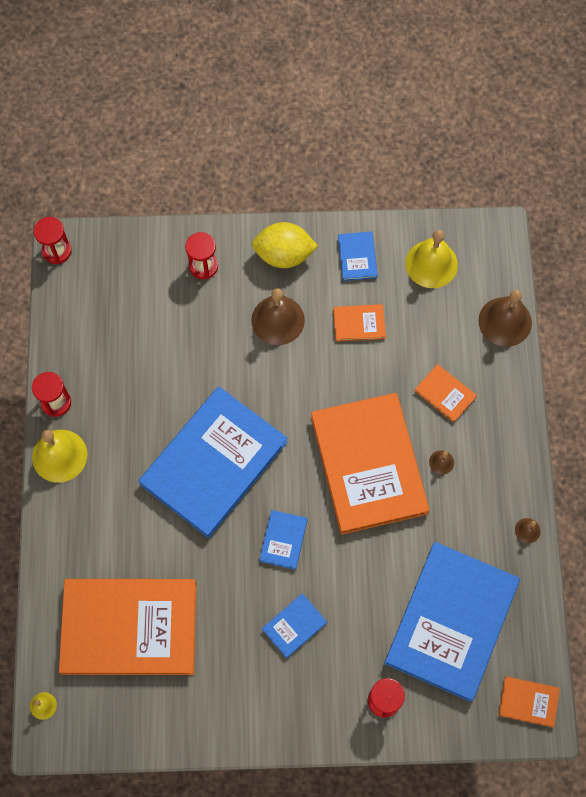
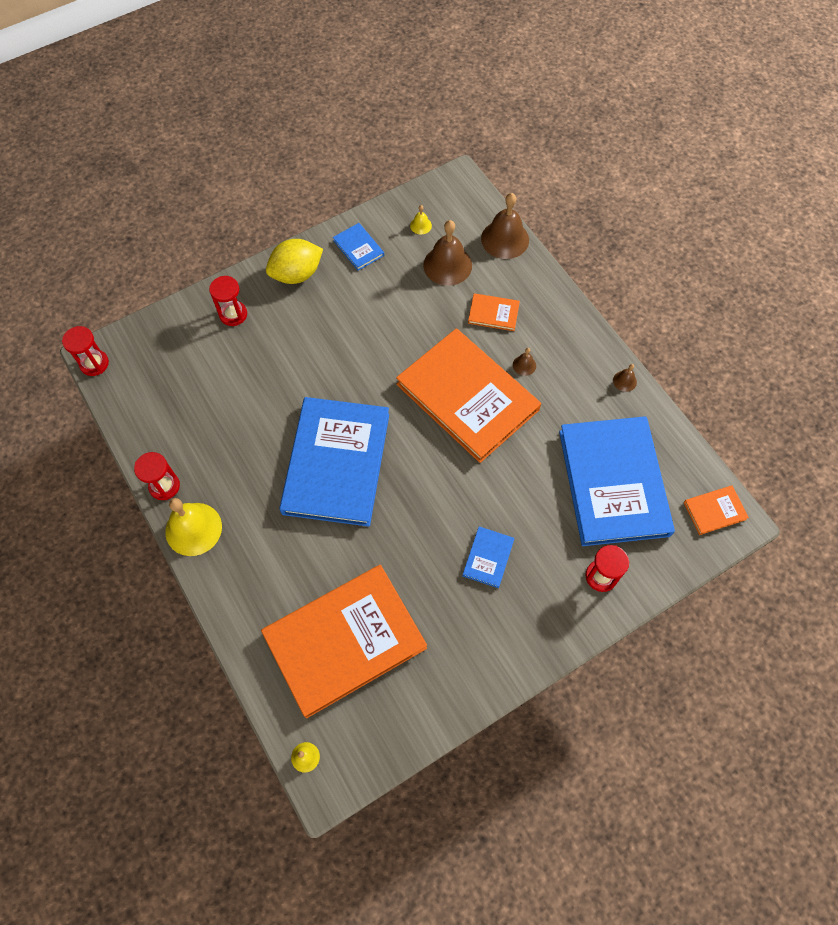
camera: 30 degrees left, 5 degrees down
brown bell [251,288,305,345] -> brown bell moved to [423,220,472,286]
blue book [260,510,308,570] -> none
orange book [333,304,386,342] -> none
yellow bell [405,230,458,288] -> yellow bell [410,205,432,234], size x0.46

